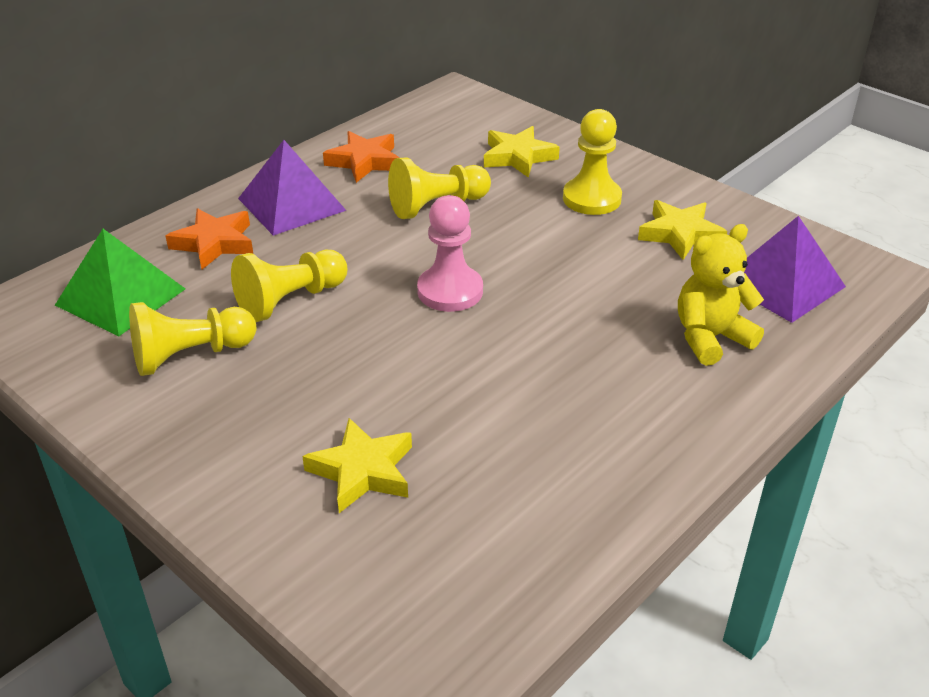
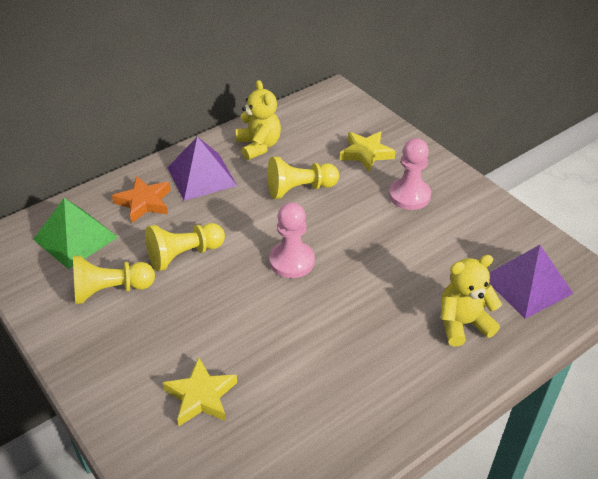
camera: 10 degrees right, 5 degrees up
orange star [323,131,399,183] -> yellow teddy bear [236,80,281,160]
yellow pawn [563,109,622,215] -> pink pawn [389,138,431,210]
yellow star [638,200,727,260] -> none

